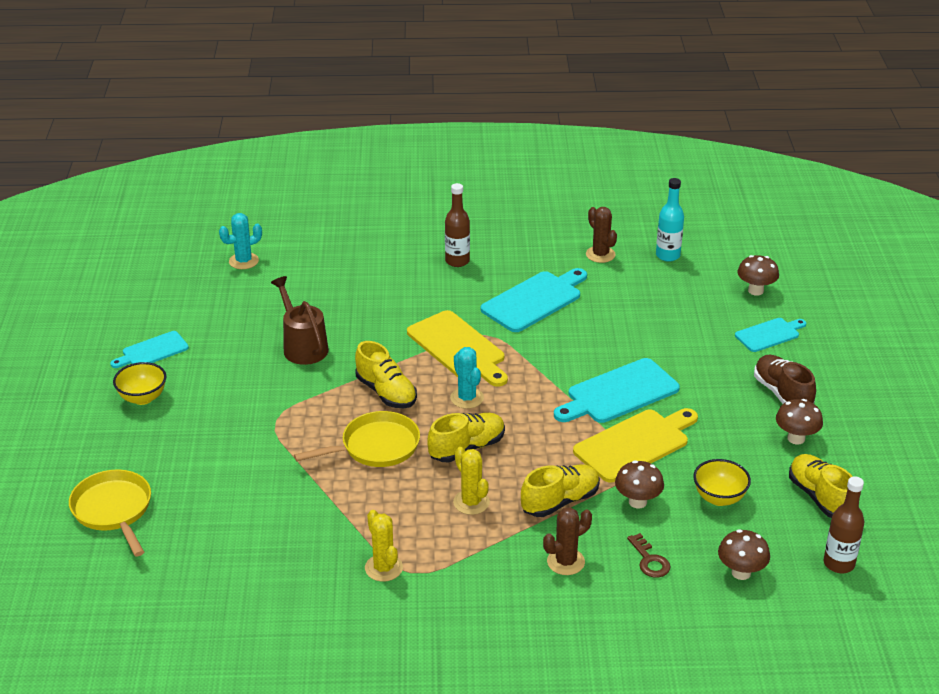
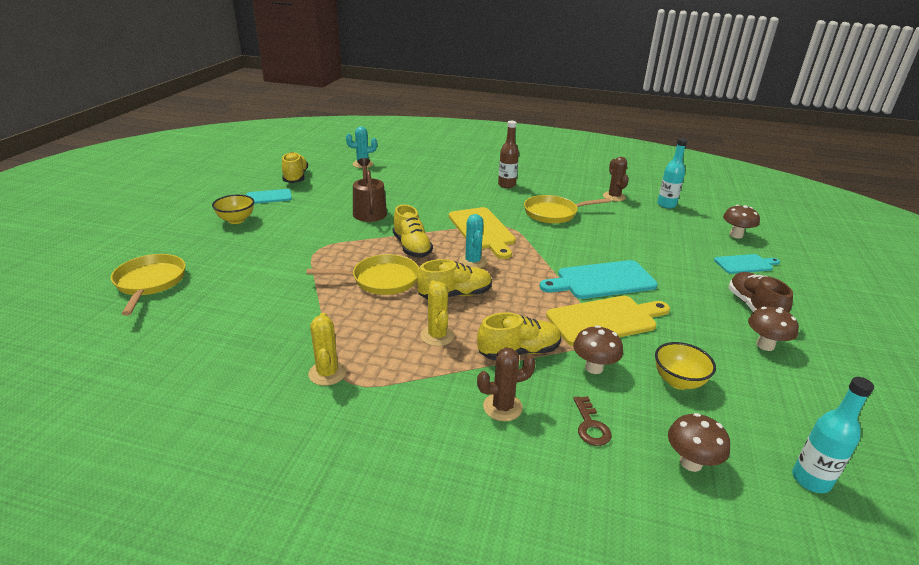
camera: 15 degrees right, 5 degrees down
turquoise cutting board [481,268,587,332] -> yellow pan [524,195,611,224]
yellow shoe [789,454,853,518] -> yellow shoe moved to [282,152,308,183]
brown bottle [824,476,864,573] -> turquoise bottle [792,377,874,493]

